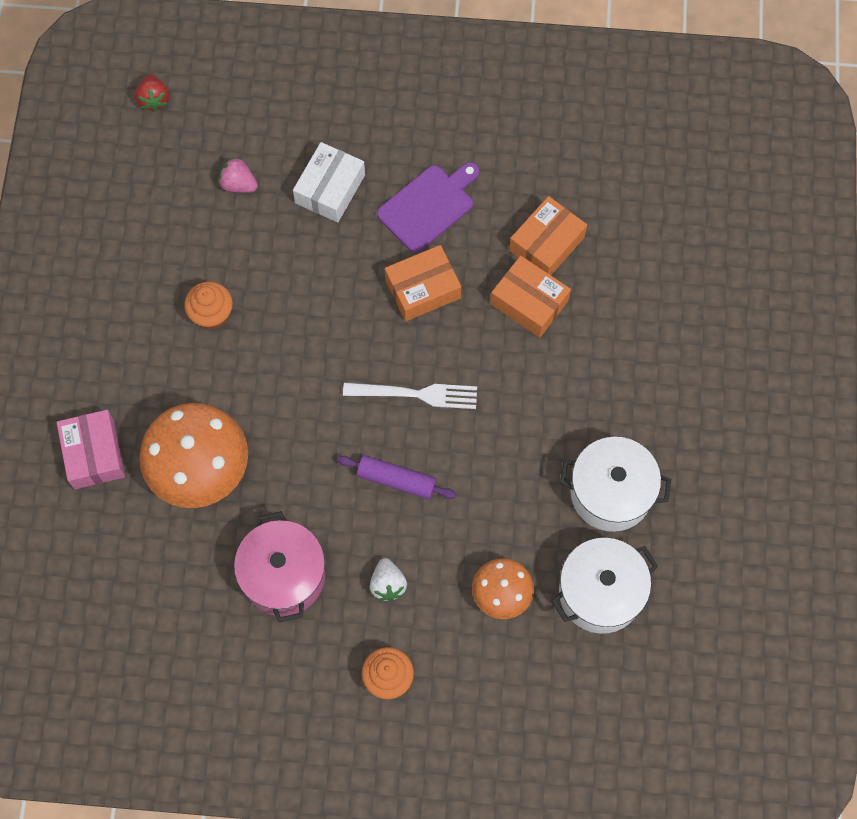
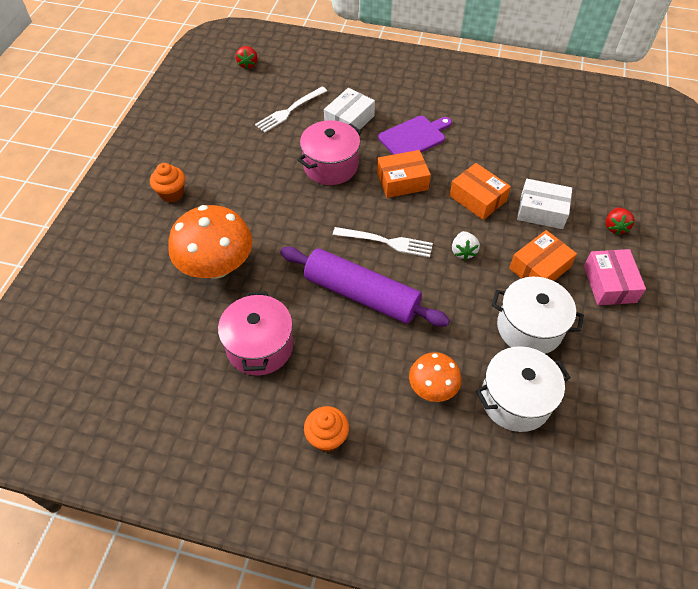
camera: 10 degrees right, 15 degrees down
pink box [57,410,125,489] -> pink box moved to [584,249,646,305]
orange cupcake [184,281,233,330] -> orange cupcake moved to [150,163,185,203]
pink strawberry [218,157,258,193] -> white fork [255,87,327,133]
purple rolling pin [337,455,456,499] -> purple rolling pin [280,247,450,327], size x1.91
white strawberry [370,558,407,601] -> white strawberry moved to [452,231,480,260]
orange box [509,196,587,275] -> orange box moved to [509,230,577,281]
none -> pink pot [298,120,362,185]
none -> white box [517,179,572,229]
none -> red strawberry [605,207,635,235]

